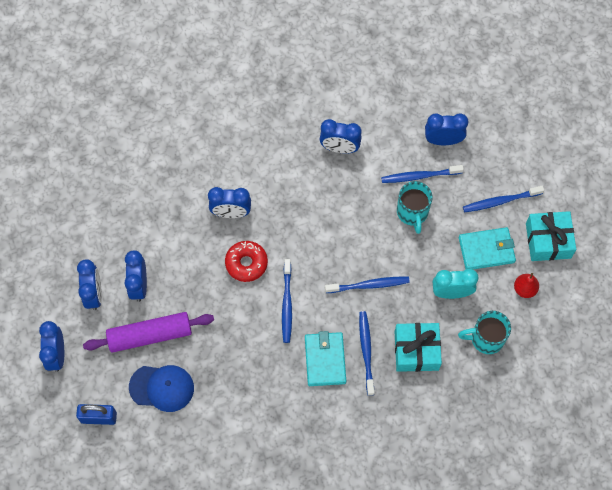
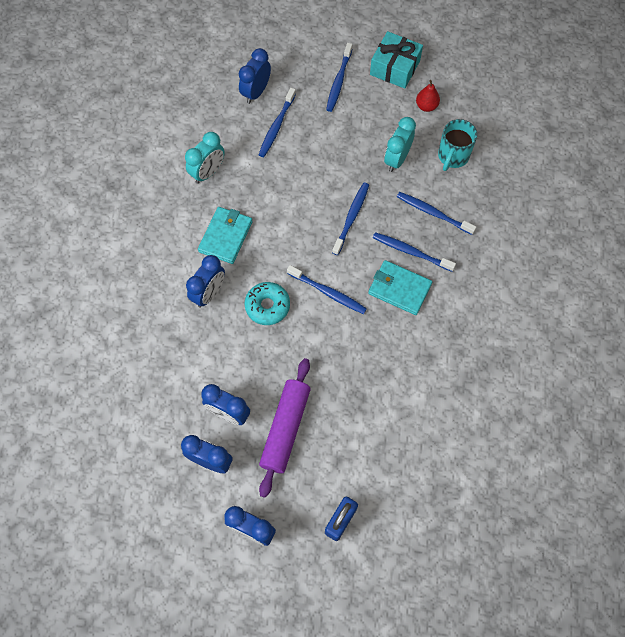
camera: 60 degrees left, 0 degrees up
blue cap [129,365,194,412] -> none
red donut [225,241,268,282] -> turquoise donut [245,282,290,325]
blue clock [320,119,362,154] -> turquoise clock [185,132,224,184]
turquoise gift [395,323,442,372] -> blue toothbrush [397,192,476,235]
turquoise mug [397,181,433,234] -> none
turquoise wallet [459,227,516,270] -> turquoise wallet moved to [198,207,253,264]

